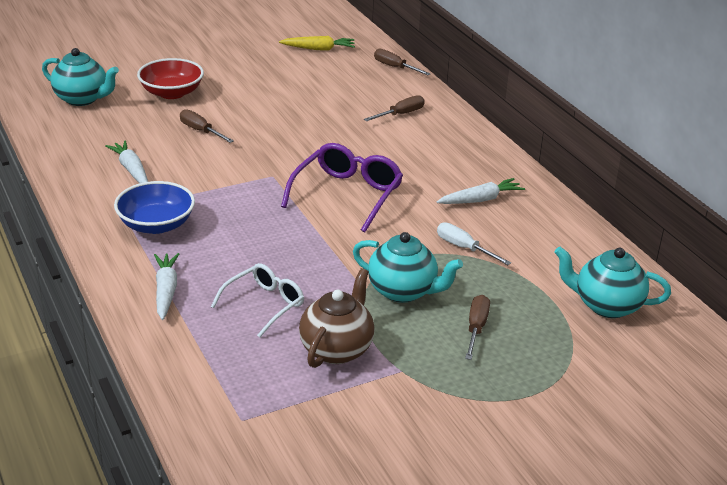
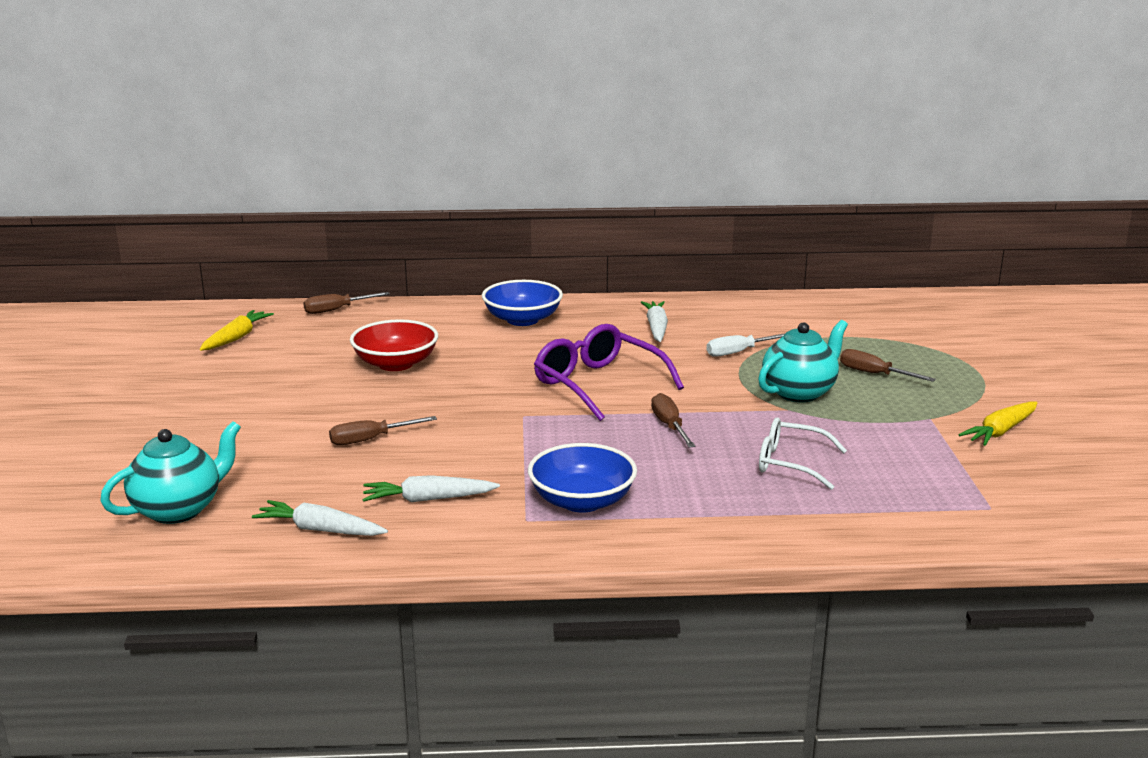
camera: 65 degrees left, 10 degrees down
red bowl [137,58,204,99] -> red bowl moved to [350,319,438,371]
white carrot [154,253,179,320] -> white carrot moved to [252,500,388,536]
white glasses [211,263,304,338] -> white glasses turned 45 degrees counterclockwise [759,418,847,490]
brown teapot [299,268,375,368] -> none
brown screwdriver [364,95,425,121] -> brown screwdriver moved to [651,393,696,448]
turquoise teapot [554,247,671,318] -> none
none -> blue bowl [482,280,563,326]
none -> yellow carrot [959,402,1037,446]

